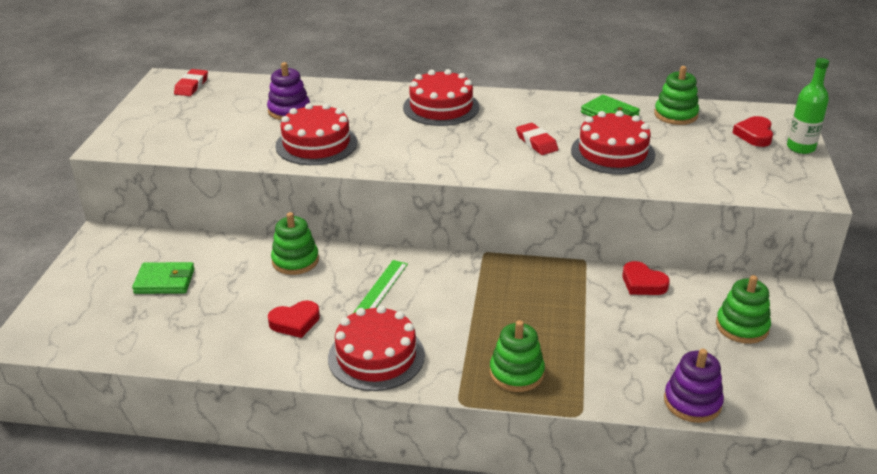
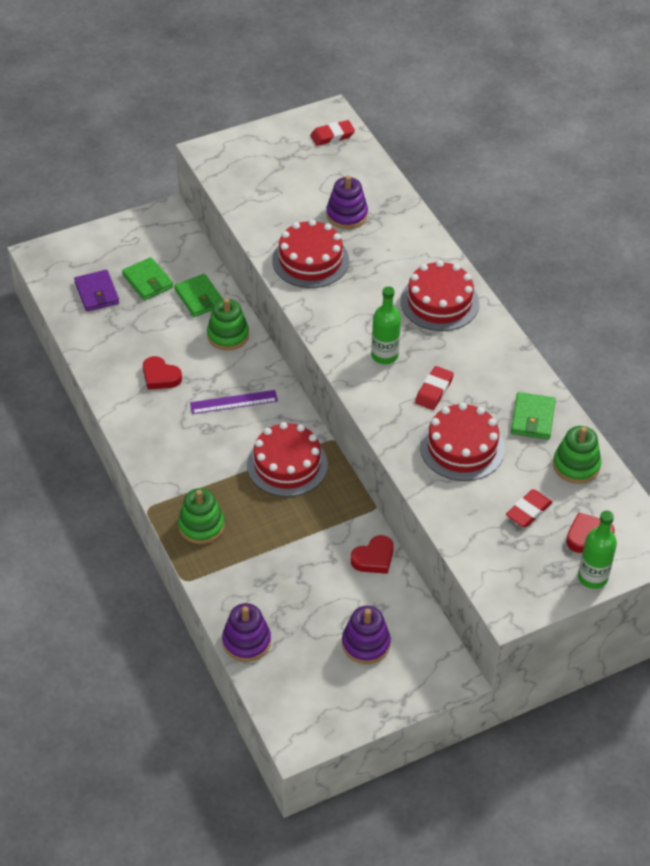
camera: 55 degrees right, 15 degrees up
red cake [328,305,425,391] -> red cake moved to [247,422,328,497]
green ruler [353,260,408,313] -> purple ruler [190,390,278,414]
red heart [623,261,670,295] -> red heart turned 135 degrees counterclockwise [351,535,394,574]
green stacking toy [716,275,771,344] -> purple stacking toy [342,606,391,664]
none -> purple wallet [74,270,119,312]
none -> green wallet [174,274,223,317]
none -> green bottle [371,286,401,364]
none -> red eraser [506,489,553,528]

